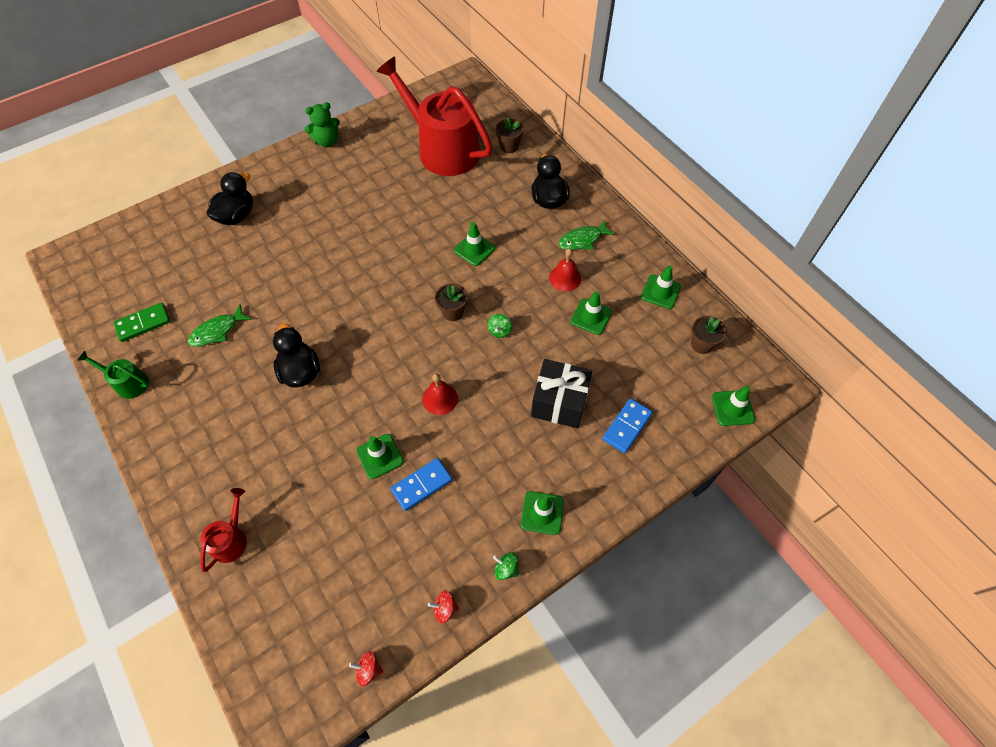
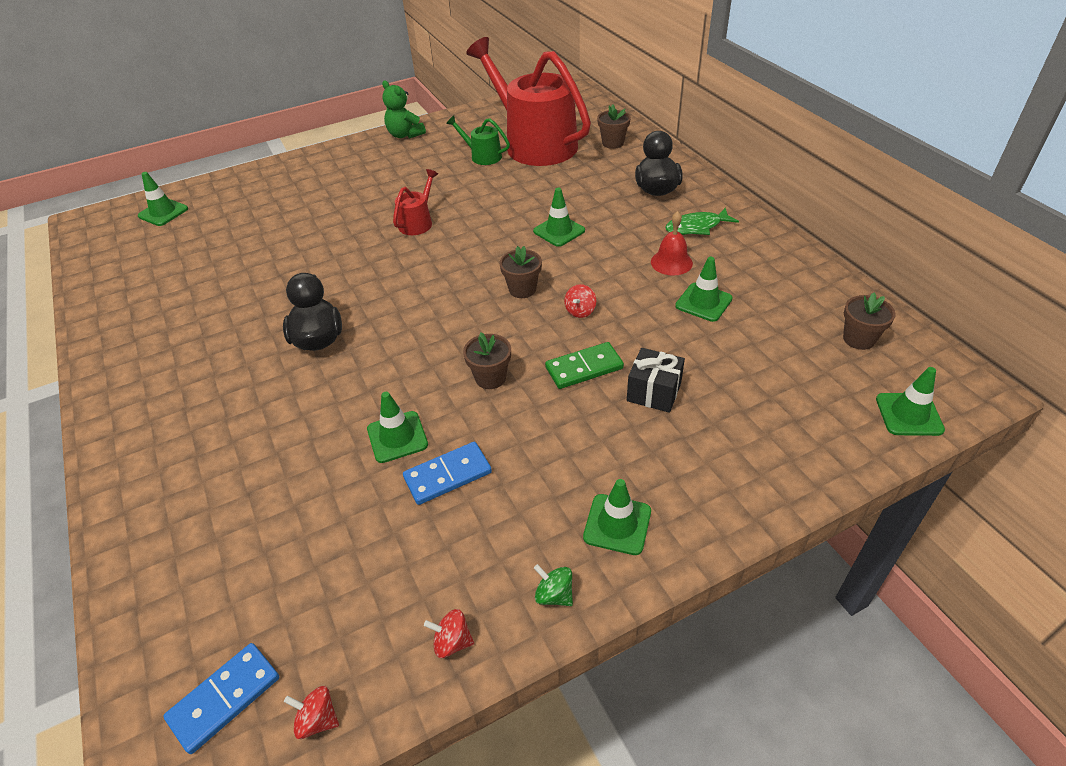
camera: 10 degrees right, 15 degrees down
green watering can [77,351,149,399] -> green watering can moved to [446,115,510,165]
green domino [113,302,170,342] -> green domino moved to [545,342,624,389]
green fish [188,304,252,347] -> none
red watering can [200,488,247,572] -> red watering can moved to [393,169,438,235]
black duck [206,172,253,225] -> none
green teddy bear [304,102,340,147] -> green teddy bear turned 60 degrees clockwise [382,80,426,139]
red bell [422,373,458,415] -> brown flower pot [463,332,511,389]
green spinning top [487,314,512,338] -> red spinning top [564,284,596,318]
black gift [531,359,592,428] -> black gift [627,348,685,413], size x0.66
blue domino [602,398,653,453] -> blue domino moved to [163,643,279,754]
green traffic cone [641,265,681,309] -> green traffic cone moved to [138,172,188,226]

